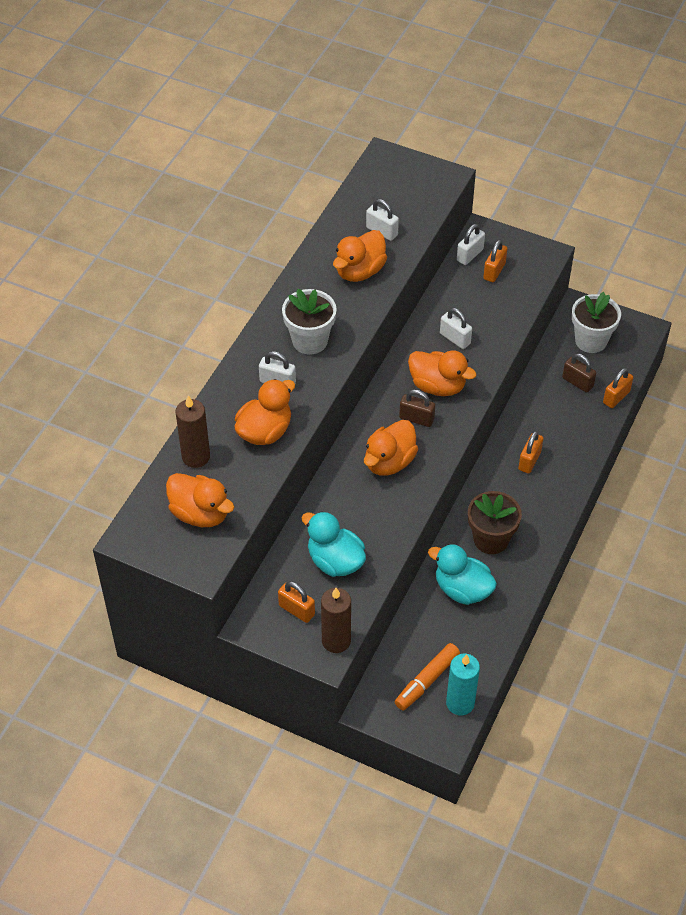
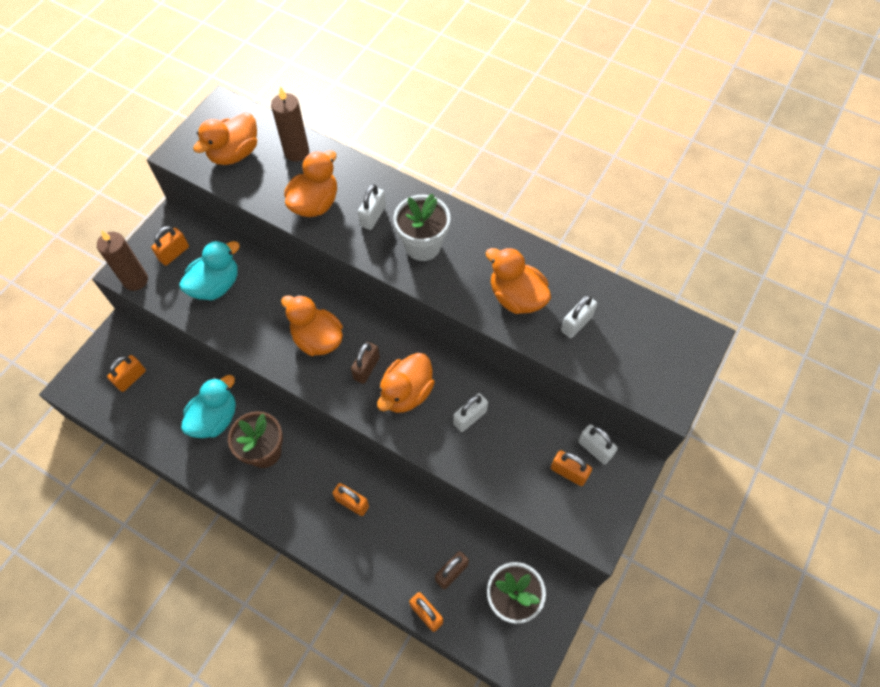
camera: 95 degrees right, 10 degrees up
orange duck [234,379,295,445] -> orange duck turned 105 degrees counterclockwise [284,150,337,217]
orange marker [395,643,460,710] -> orange padlock [107,355,146,392]
turquoise candle [446,654,480,715] -> none

